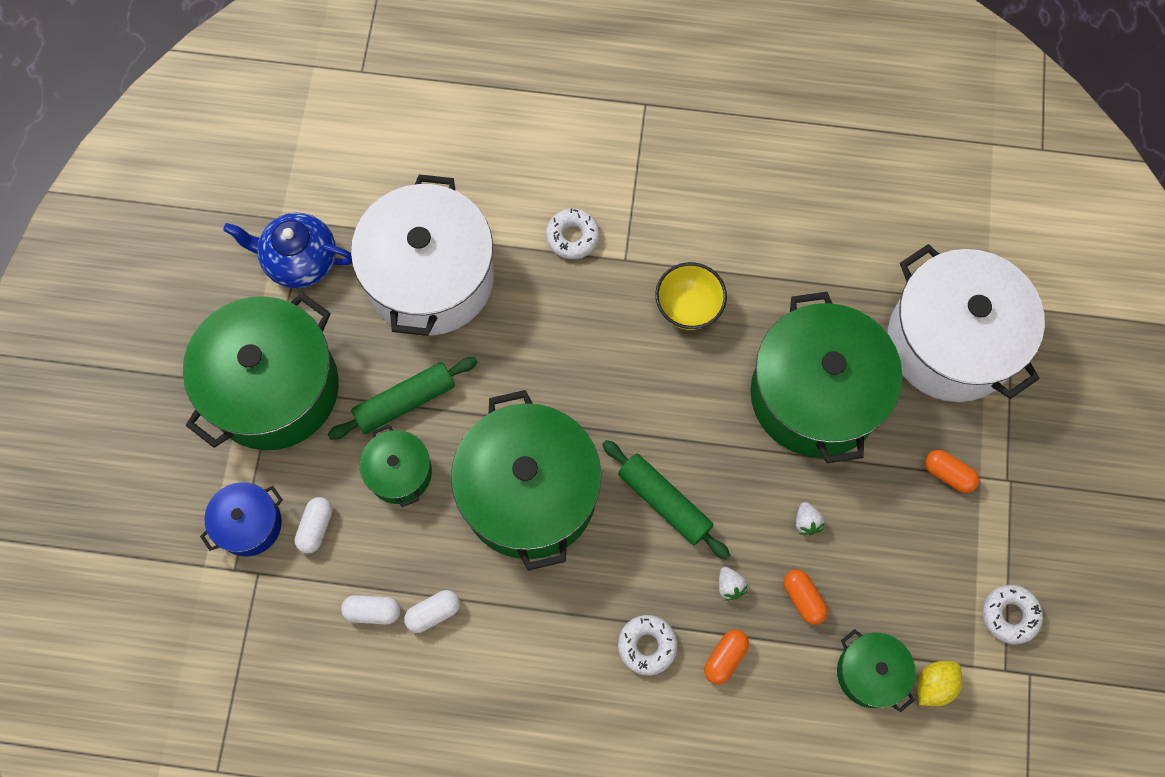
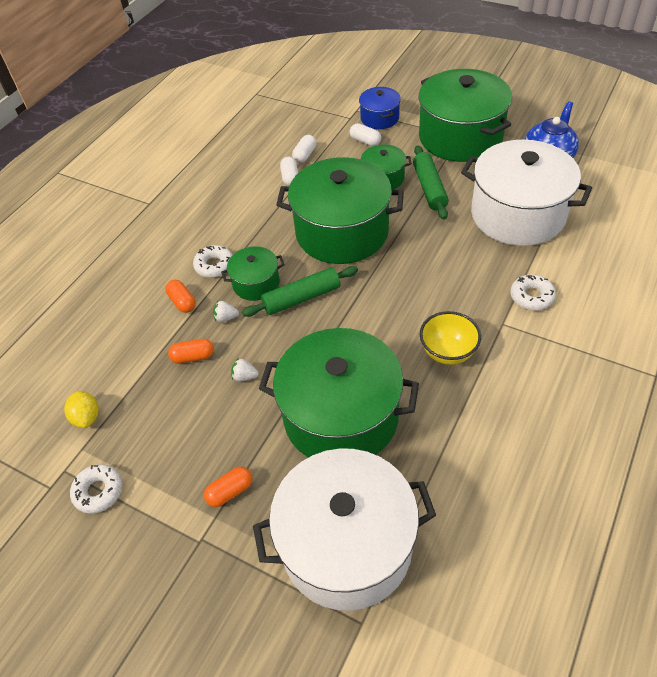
camera: 115 degrees right, 20 degrees down
green pot [837,629,916,712] -> green pot moved to [221,246,285,301]

